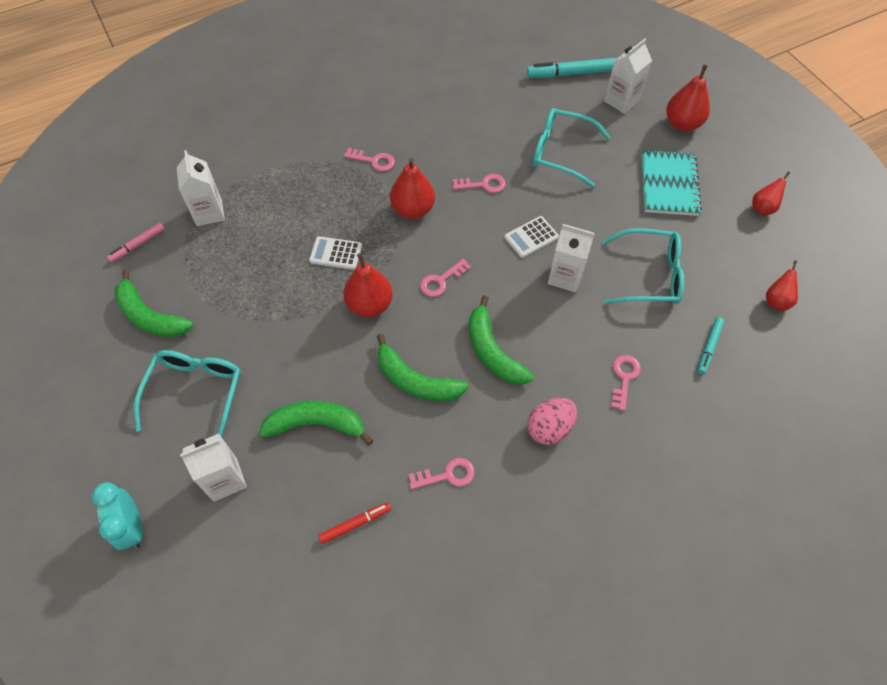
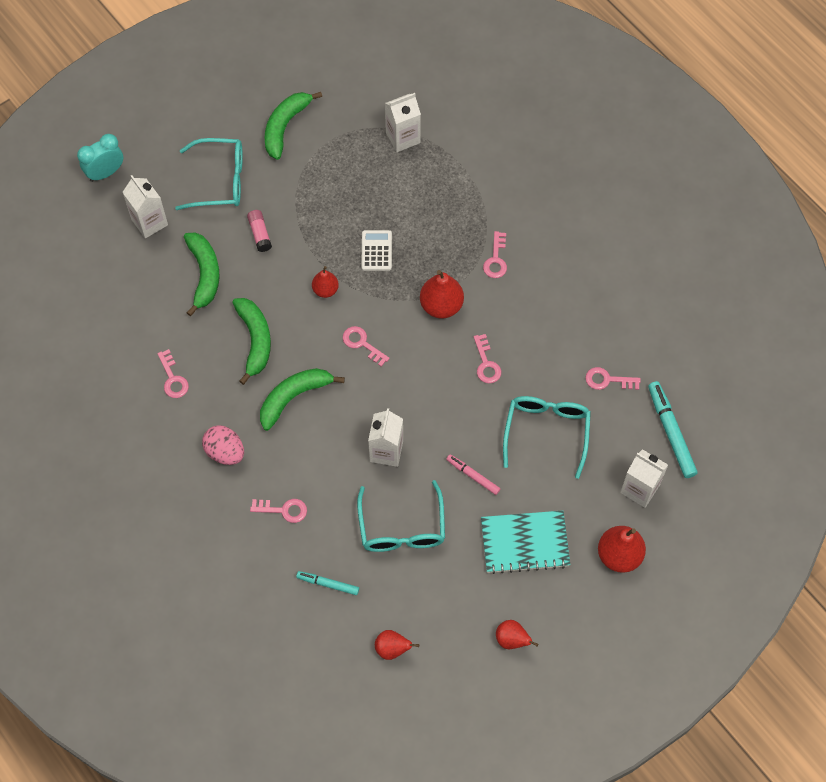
camera: 80 degrees right, 5 degrees up
pink marker [107,223,165,262] -> pink marker moved to [446,454,500,495]
red marker [318,502,391,544] -> none
red pear [343,253,393,317] -> red pear [312,266,339,298], size x0.61
green banana [377,333,468,401] -> green banana turned 150 degrees clockwise [232,298,271,385]
white calculator [504,216,559,258] -> none
none -> pink glue stick [247,210,272,252]
none -> pink key [585,367,641,390]

